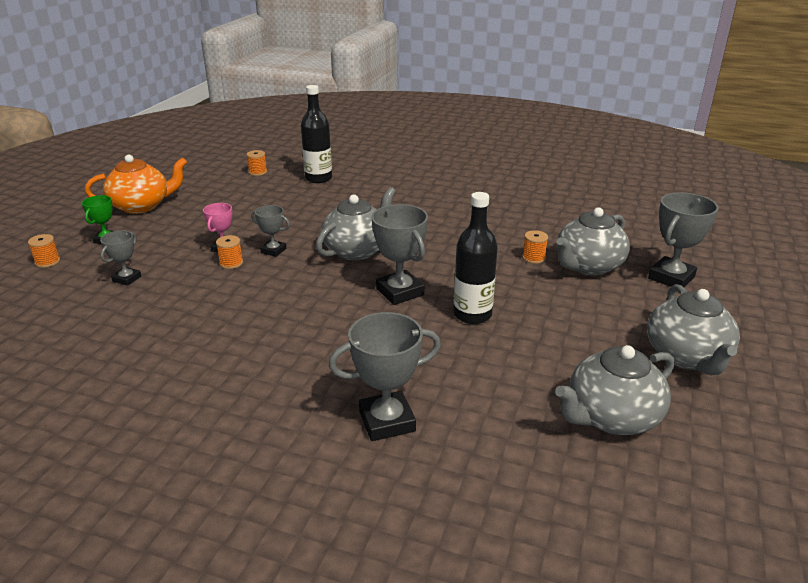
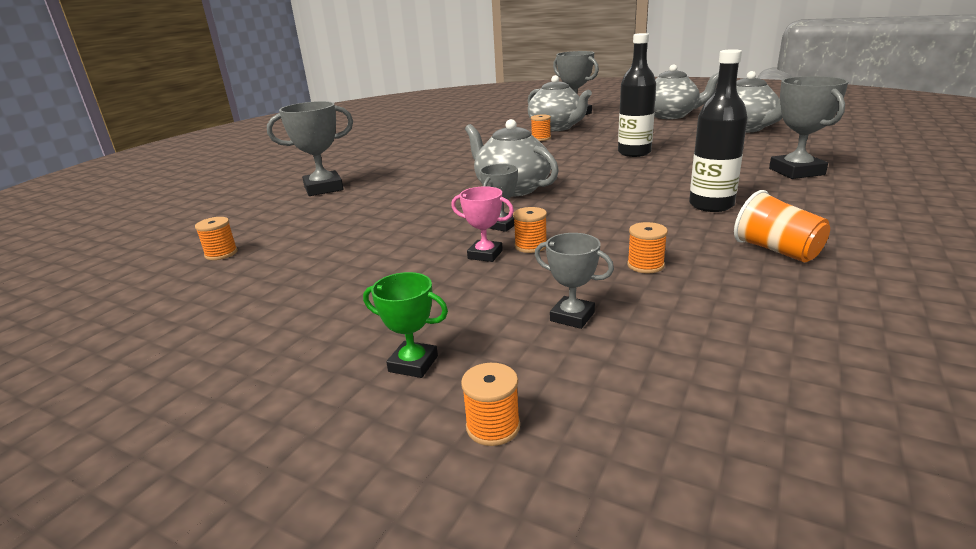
camera: 80 degrees left, 5 degrees down
orange teapot [85,154,187,214] -> none
black bottle [301,85,332,183] -> black bottle moved to [689,49,748,212]
grey trophy [372,204,428,305] -> grey trophy moved to [267,101,353,196]
none -> orange spool [627,222,668,273]
none -> orange cup [734,190,830,262]

